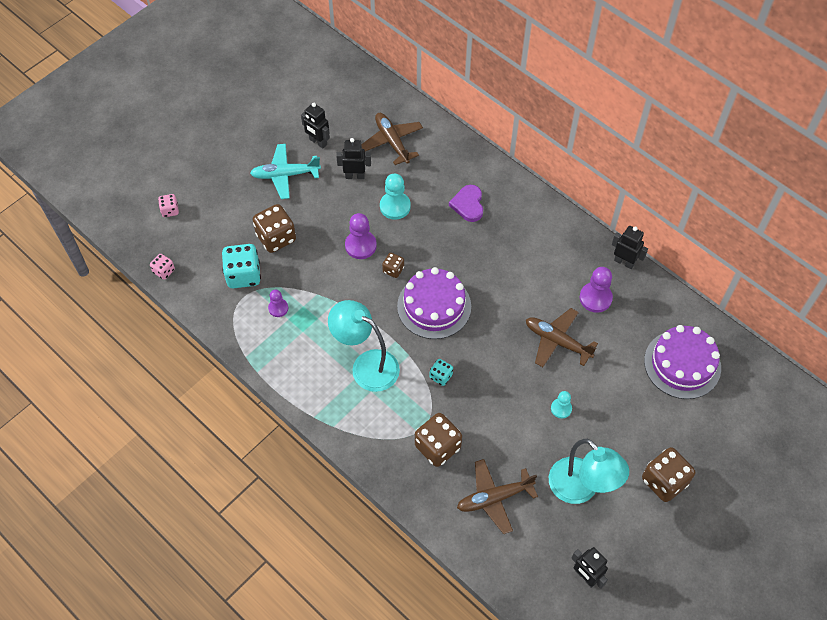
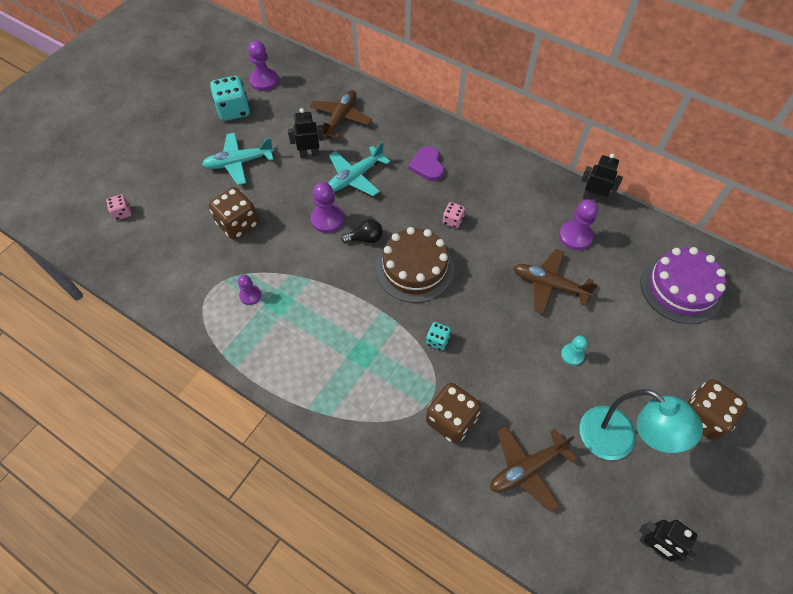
camera: 10 degrees left, 0 degrees up
pink dice [150,254,175,280] -> pink dice moved to [443,202,465,228]
turquoise dice [222,244,261,288] -> turquoise dice moved to [210,76,250,121]
black robot [301,103,330,148] -> none
turquoise lamp [328,300,400,392] -> none
brown plane [361,113,423,165] -> brown plane turned 60 degrees clockwise [310,90,372,139]
turquoise pawn [380,174,411,220] -> turquoise plane [328,141,390,196]
brown dice [382,253,404,278] -> black light bulb [341,219,383,243]
purple cake [397,267,471,339] -> brown cake [376,227,454,303]
none -> purple pawn [248,41,278,91]

